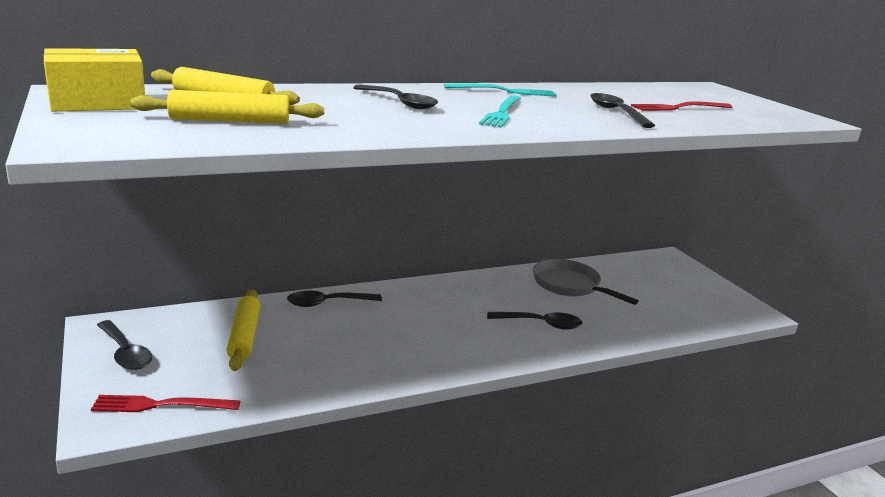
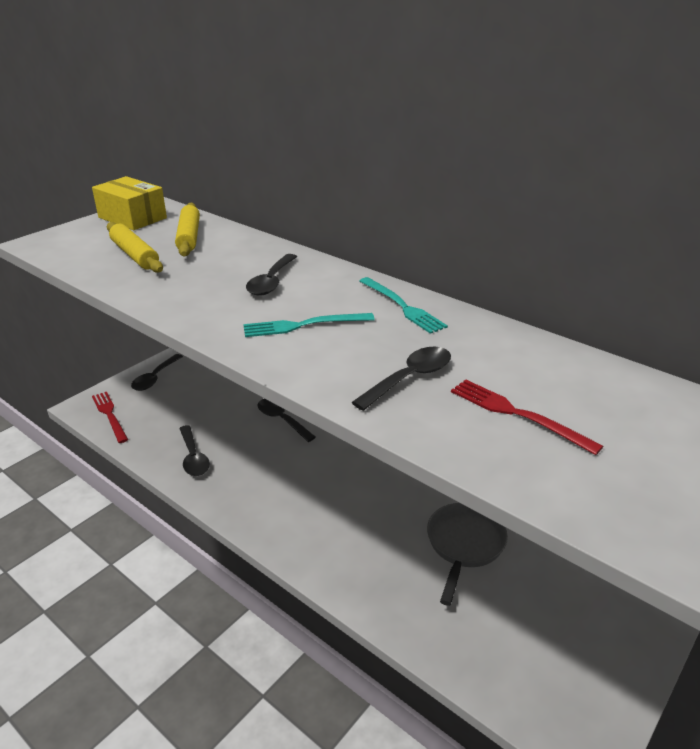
camera: 65 degrees right, 10 degrees up
yellow rolling pin [226,289,261,371] -> none
black spoon [487,312,583,330] -> black spoon moved to [179,425,210,476]

